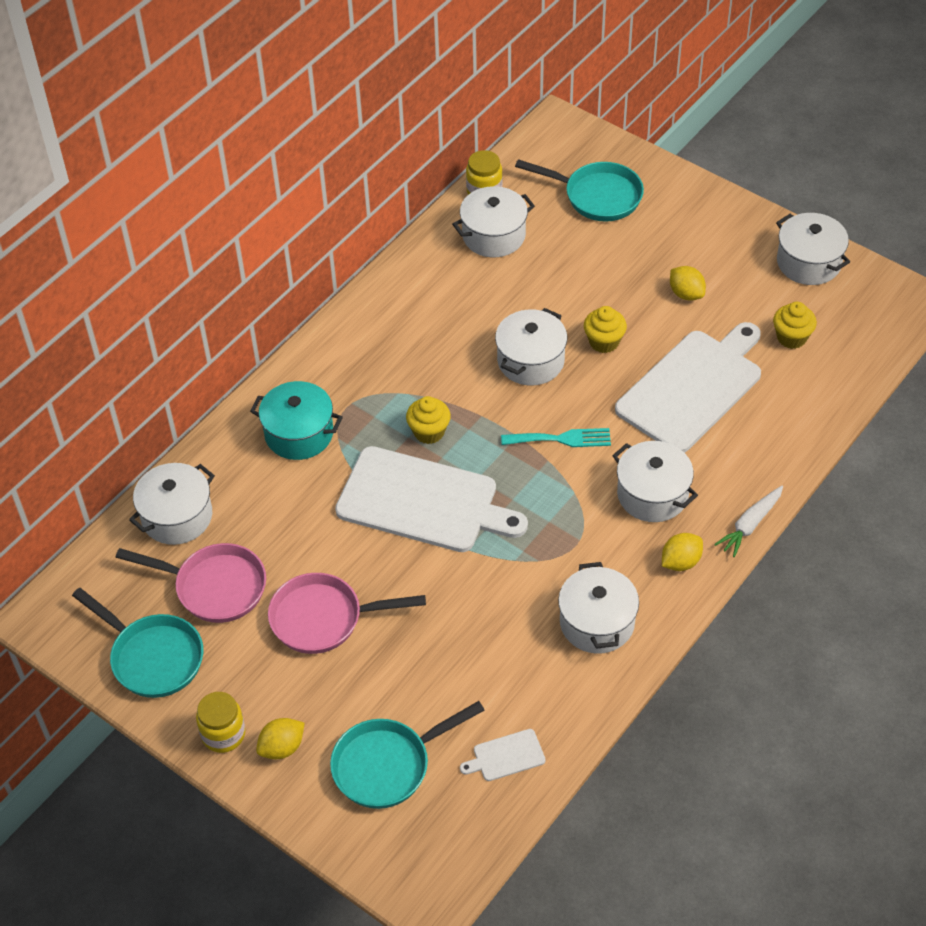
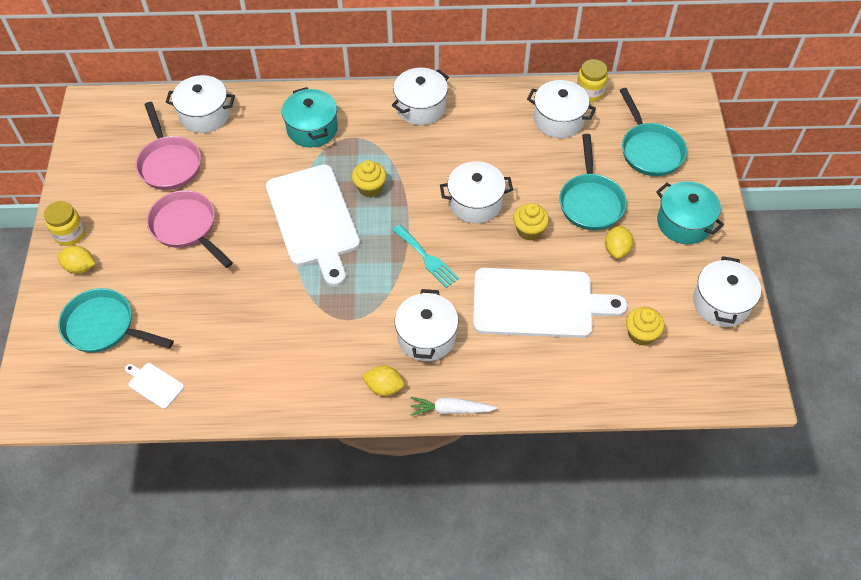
camera: 50 degrees right, 5 degrees up
turquoise pan [72,588,203,698] -> turquoise pan moved to [560,134,627,230]
white pot [558,562,639,654] -> white pot moved to [392,68,449,125]
none -> turquoise pot [656,181,724,244]

